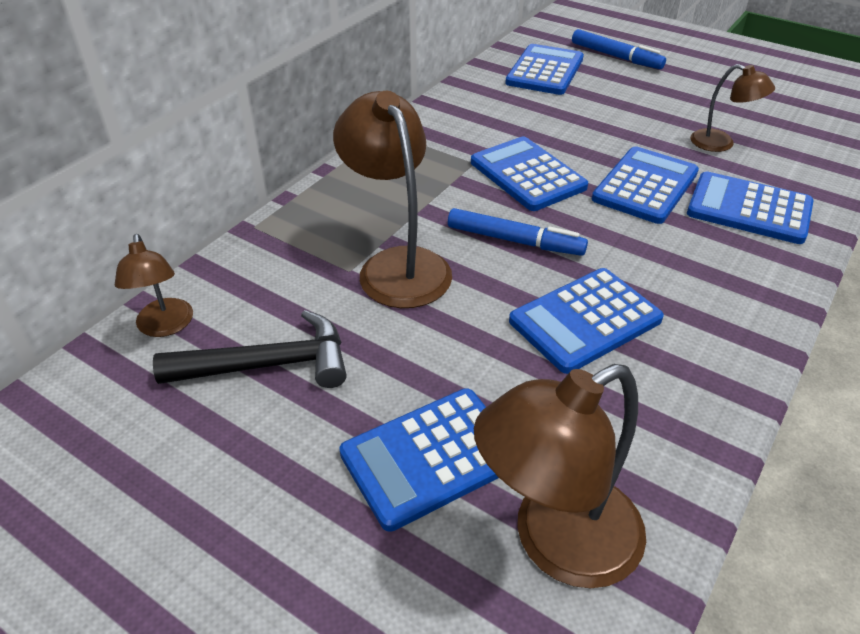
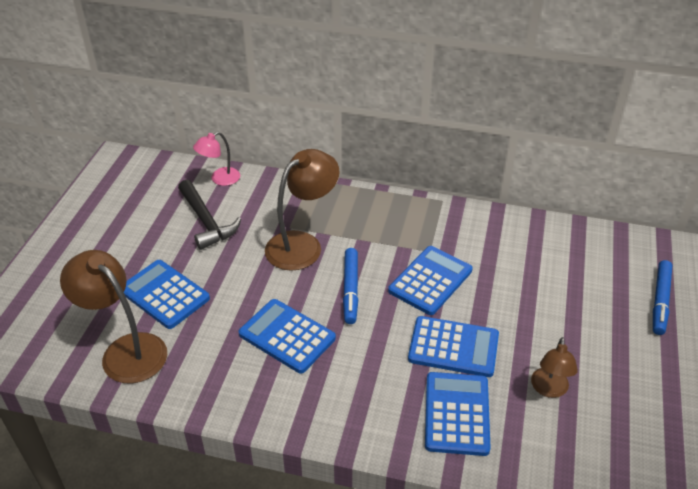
camera: 70 degrees right, 0 degrees up
brown lamp [115,234,193,337] -> pink lamp [193,132,240,186]
blue calculator [505,44,584,95] -> none

